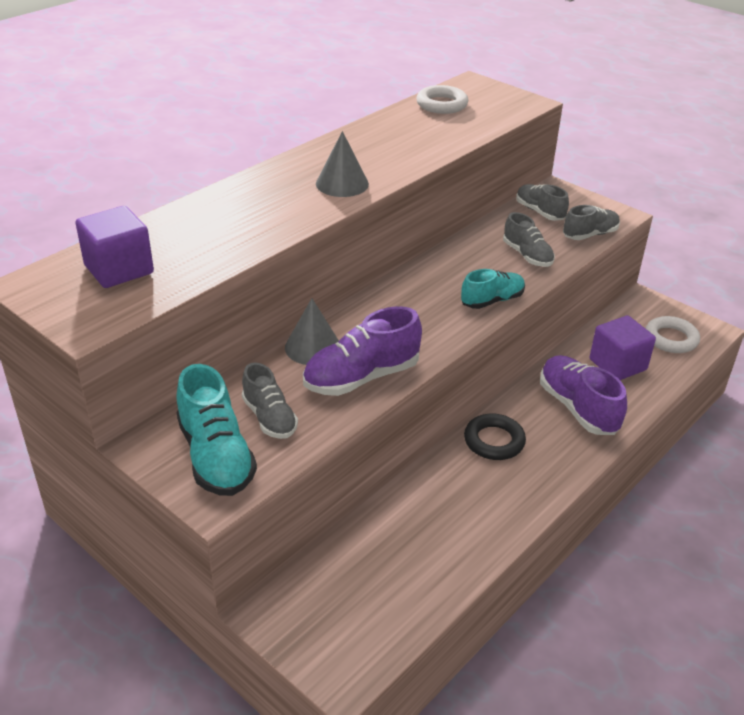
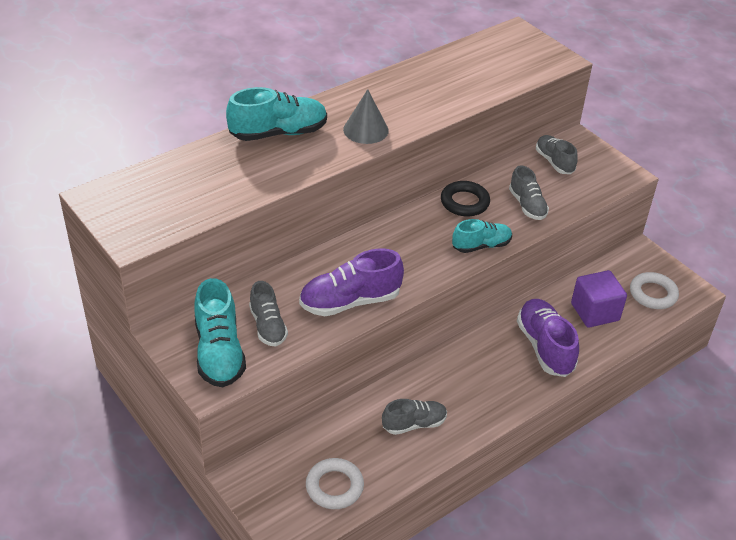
camera: 10 degrees right, 5 degrees up
purple cube [75,206,154,288] -> none
grey cone [285,298,339,365] -> none
white ring [416,85,468,114] -> white ring moved to [306,458,364,509]
black ring [464,413,526,460] -> black ring moved to [441,181,490,216]
grey shoe [563,205,620,240] -> grey shoe moved to [382,399,447,435]
none -> turquoise shoe [226,87,327,141]

